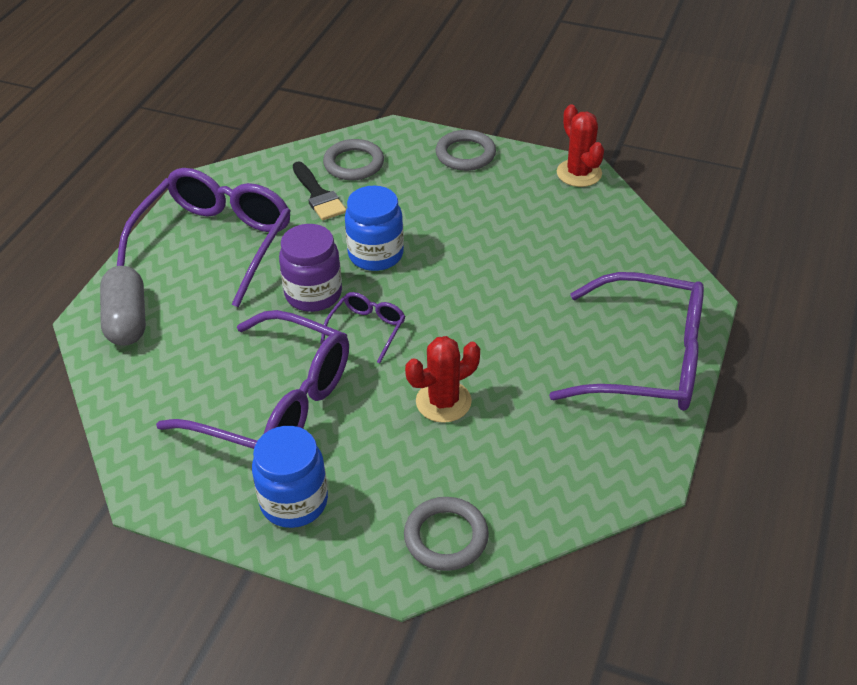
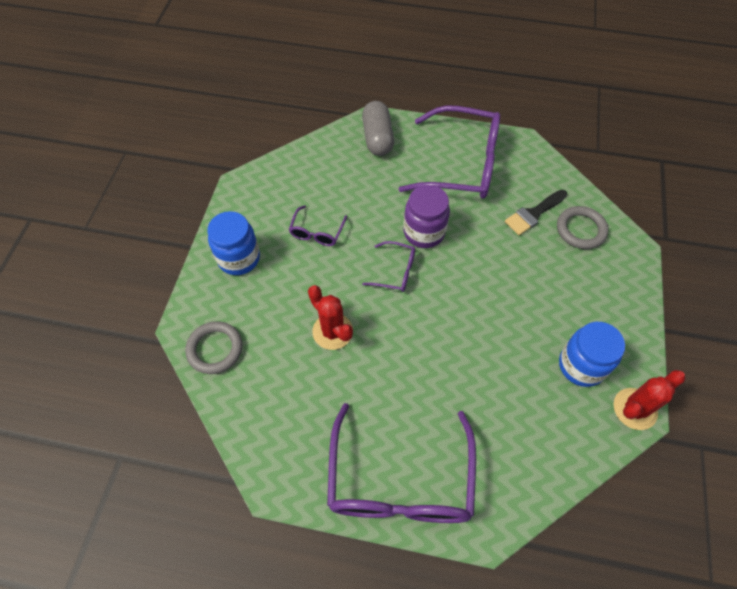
camera: 80 degrees right, 15 degrees up
grey capsule [100,266,146,346] -> grey capsule turned 75 degrees counterclockwise [362,101,394,156]
purple glasses [156,310,349,449] -> purple glasses [289,205,347,246], size x0.45
blue jar [345,185,404,271] -> blue jar moved to [559,322,625,387]
grey ring [436,130,496,171] -> none

